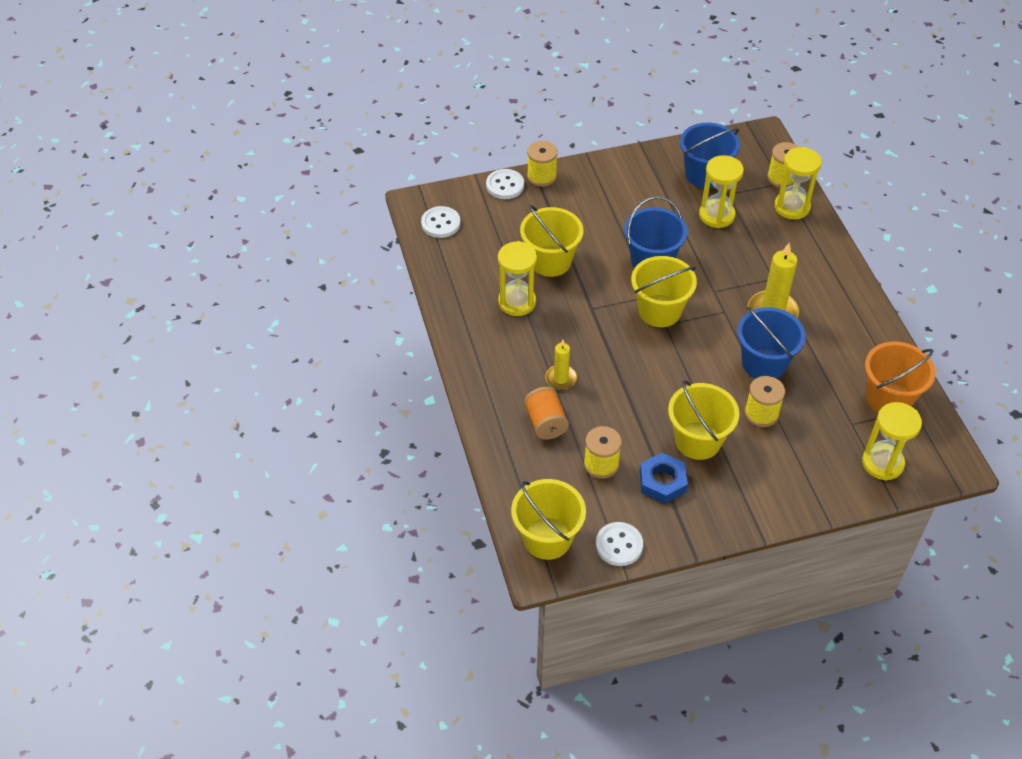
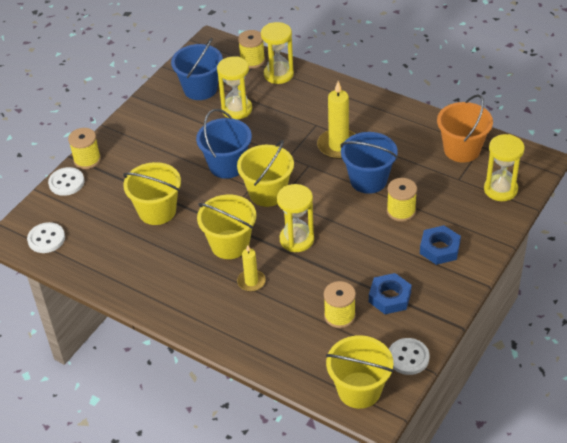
camera: 40 degrees left, 5 degrees down
yellow hourglass [498,241,537,316] -> yellow hourglass moved to [277,184,314,252]
orange spool [524,387,569,440] -> none
yellow bucket [668,380,739,460] -> yellow bucket moved to [197,195,256,259]
none -> blue nut [420,225,461,265]

